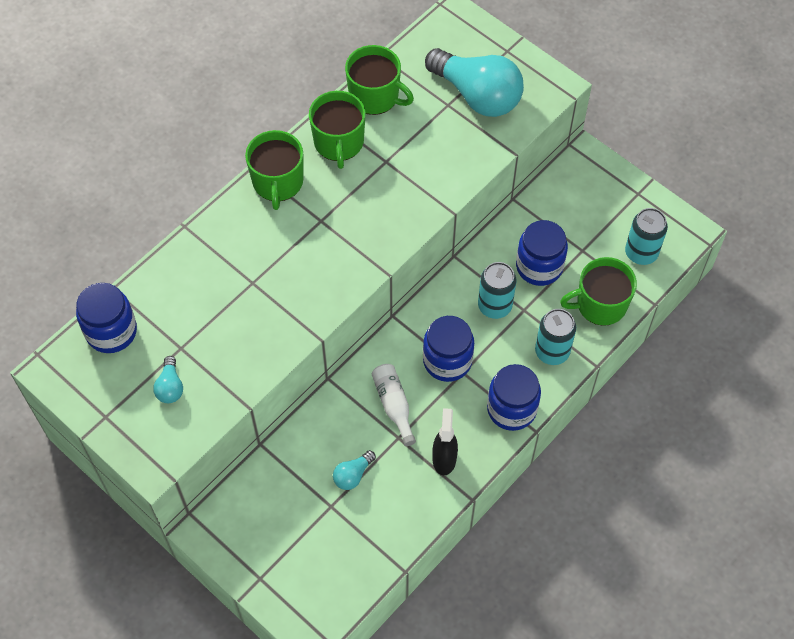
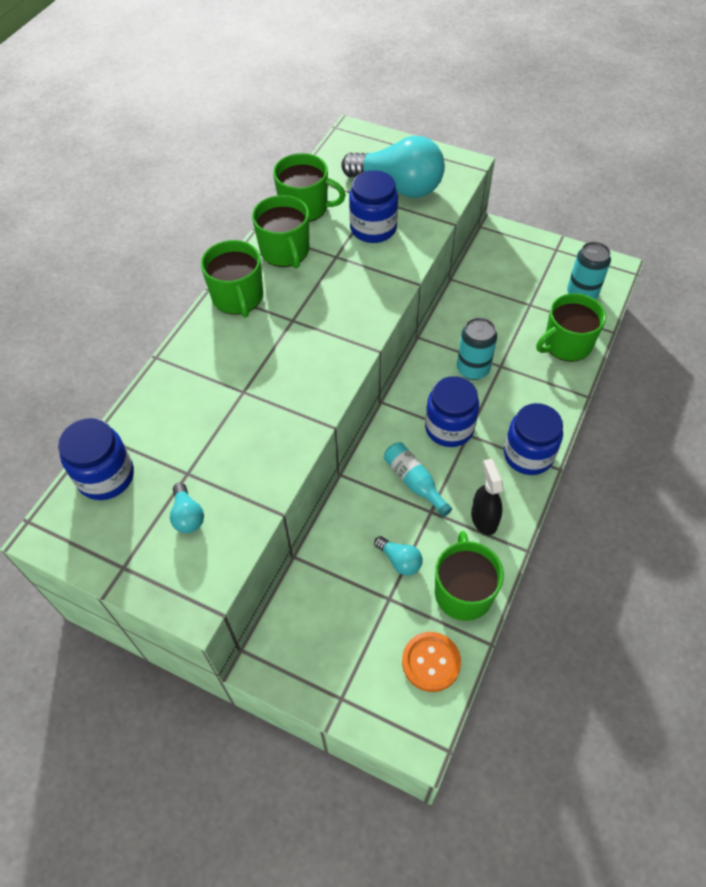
camera: 15 degrees left, 5 degrees down
turquoise light bulb [333,450,376,490] -> turquoise light bulb turned 75 degrees counterclockwise [374,536,422,576]
white bottle [372,364,416,446] -> turquoise bottle [384,442,452,517]
blue jar [516,220,568,286] -> blue jar moved to [349,170,398,243]
turquoise can [535,309,576,365] -> none
none -> orange button [402,632,461,692]
none -> green mug [435,531,504,621]

